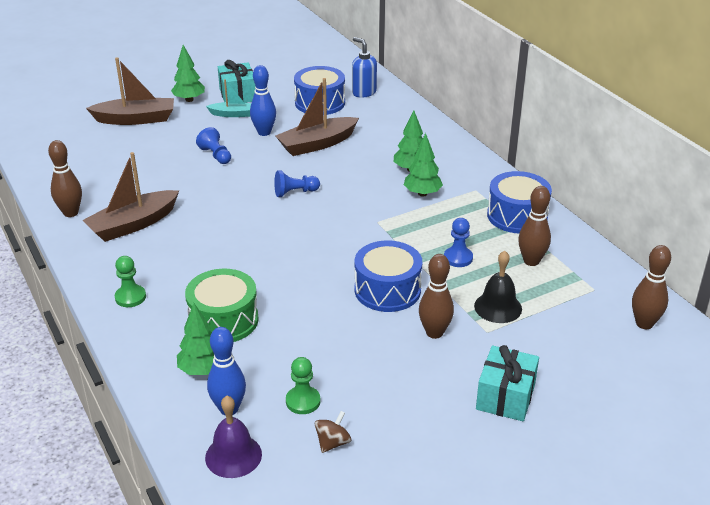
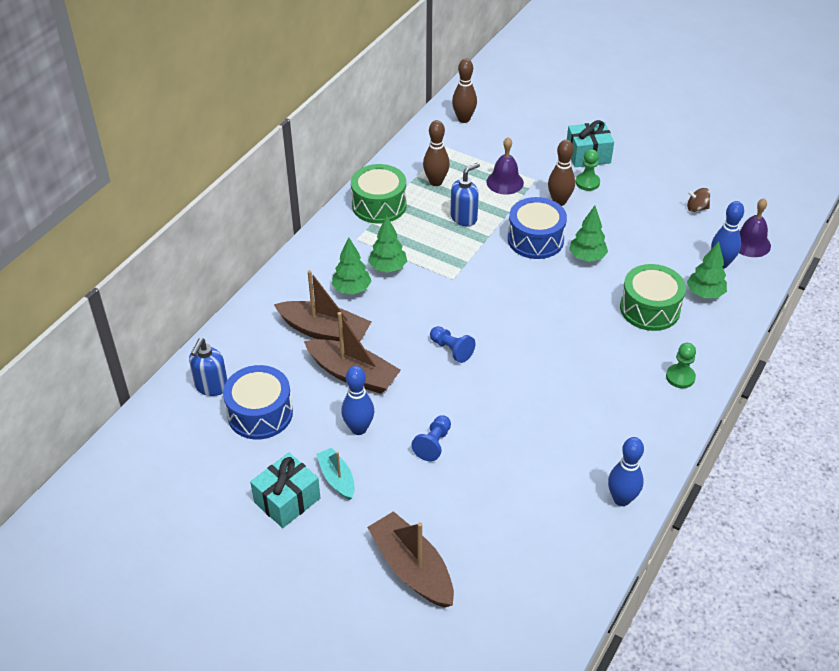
camera: 120 degrees left, 10 degrees up
brown bowling pin [48,140,82,217] -> blue bowling pin [608,437,644,506]
brown boat [83,152,179,242] -> brown boat moved to [274,270,371,341]
green tree [171,45,205,102] -> green tree moved to [569,206,608,262]
green pawn [286,357,320,414] -> green pawn moved to [576,149,600,191]
blue pawn [444,218,473,267] -> blue soap dispenser [450,163,480,226]
black bell [474,251,522,323] -> purple bell [486,137,524,195]
blue drum [487,171,552,233] -> green drum [351,164,406,224]

